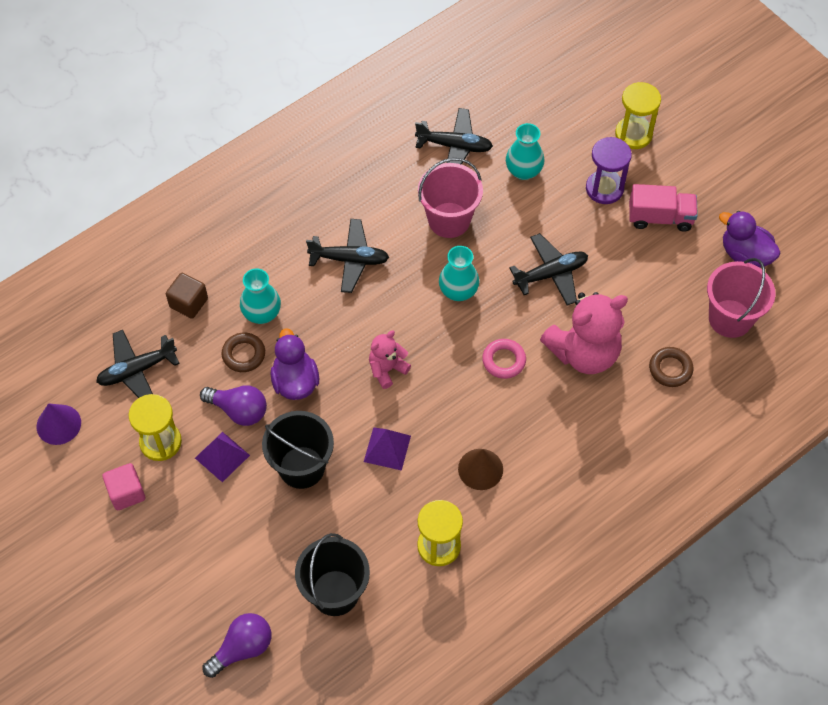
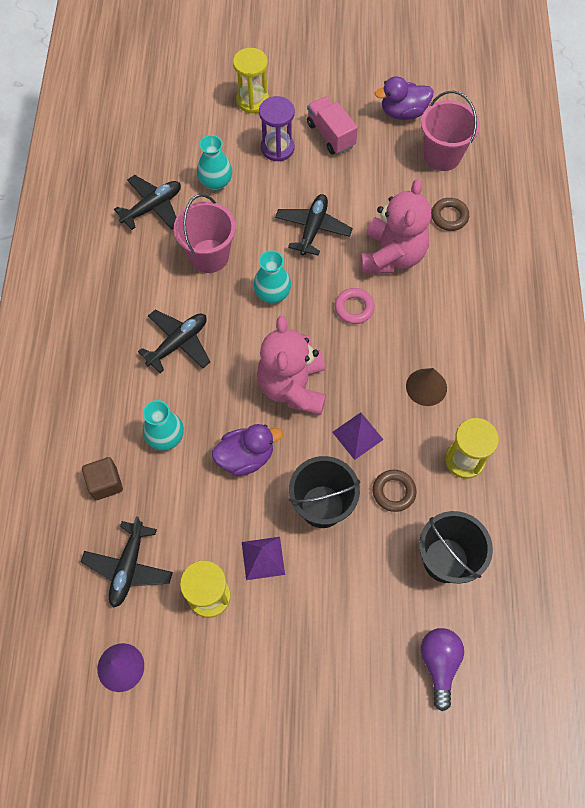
camera: 50 degrees left, 5 degrees up
pink cube [102,463,145,510] -> none
purple light bulb [200,386,267,426] -> none
brown ring [221,333,265,372] -> brown ring moved to [373,470,416,512]
purple duck [271,328,319,400] -> purple duck turned 135 degrees clockwise [212,424,283,476]
pink teddy bear [369,331,411,389] -> pink teddy bear [257,316,326,415], size x1.93
pink truck [629,184,698,232] -> pink truck turned 75 degrees counterclockwise [307,96,358,154]

